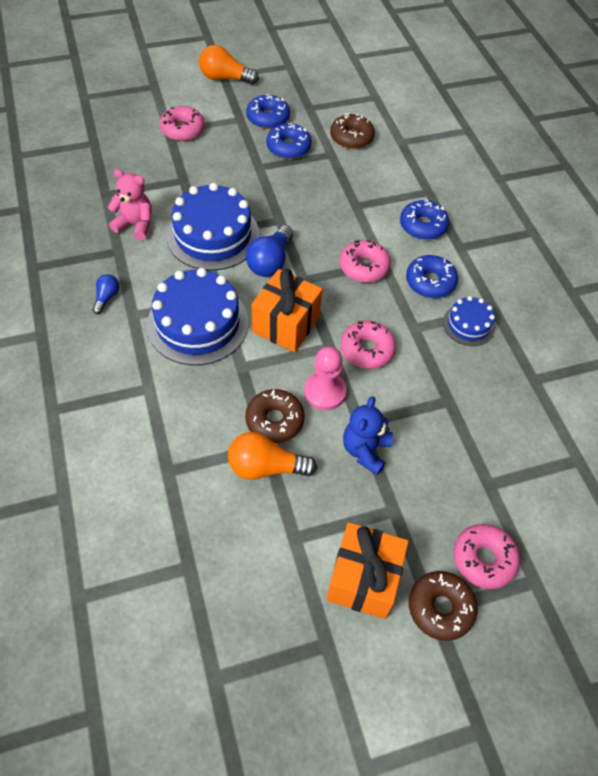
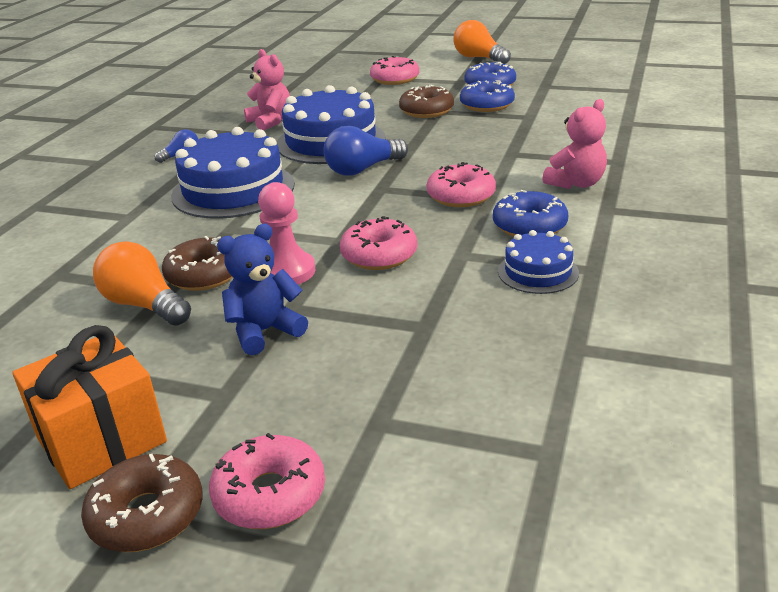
camera: 40 degrees right, 25 degrees down
orange gift [251,269,322,352] -> none
brown donut [330,113,375,149] -> brown donut moved to [399,85,454,118]
blue donut [400,200,449,240] -> pink teddy bear [542,99,607,189]

